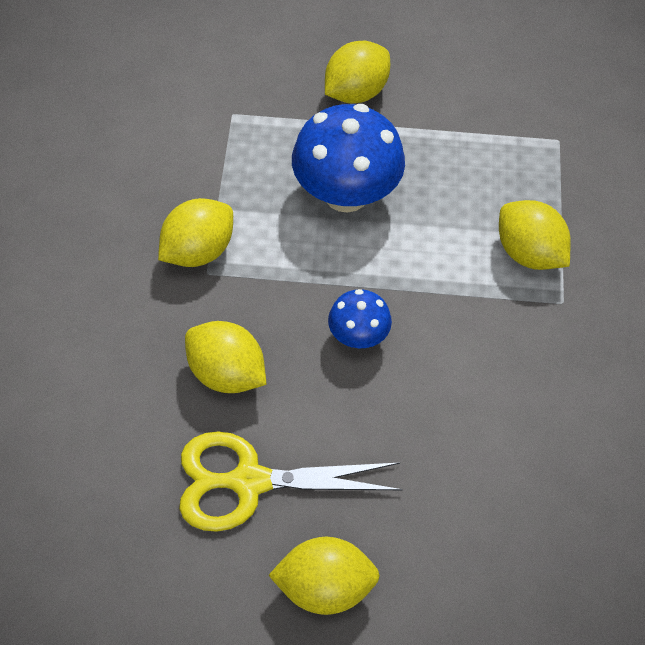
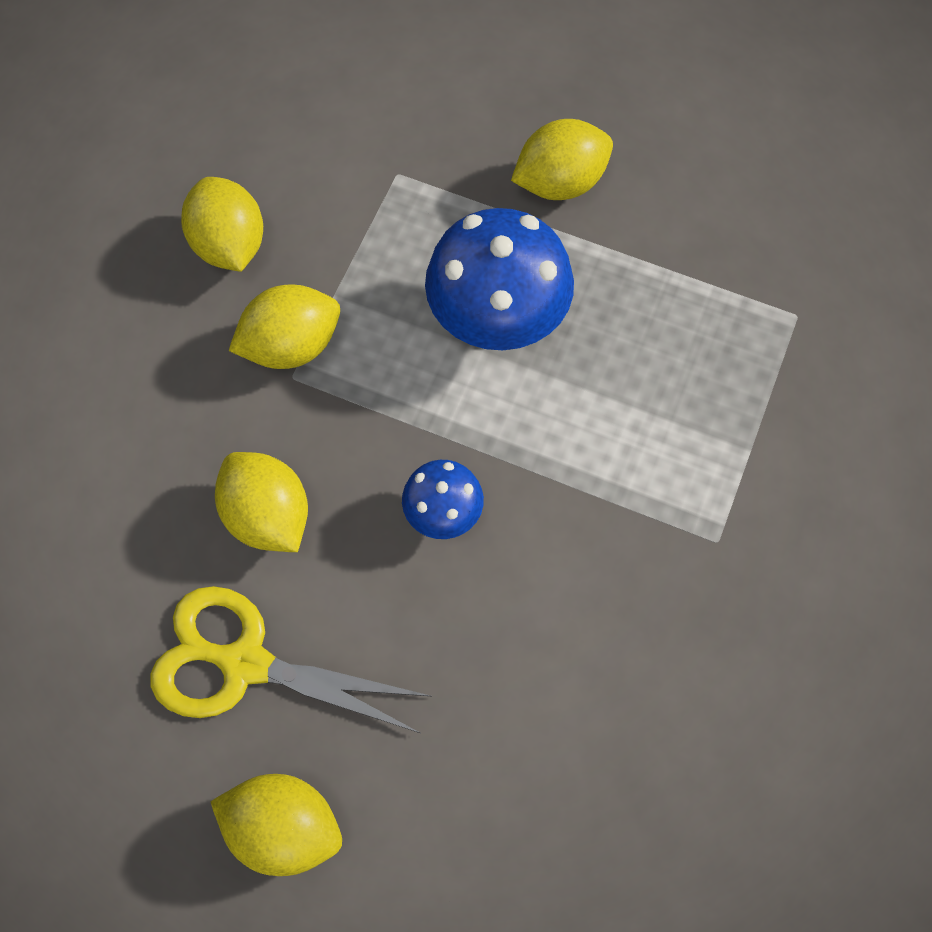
camera: 20 degrees right, 10 degrees up
yellow lemon [499,200,571,270] -> yellow lemon moved to [181,177,263,272]

